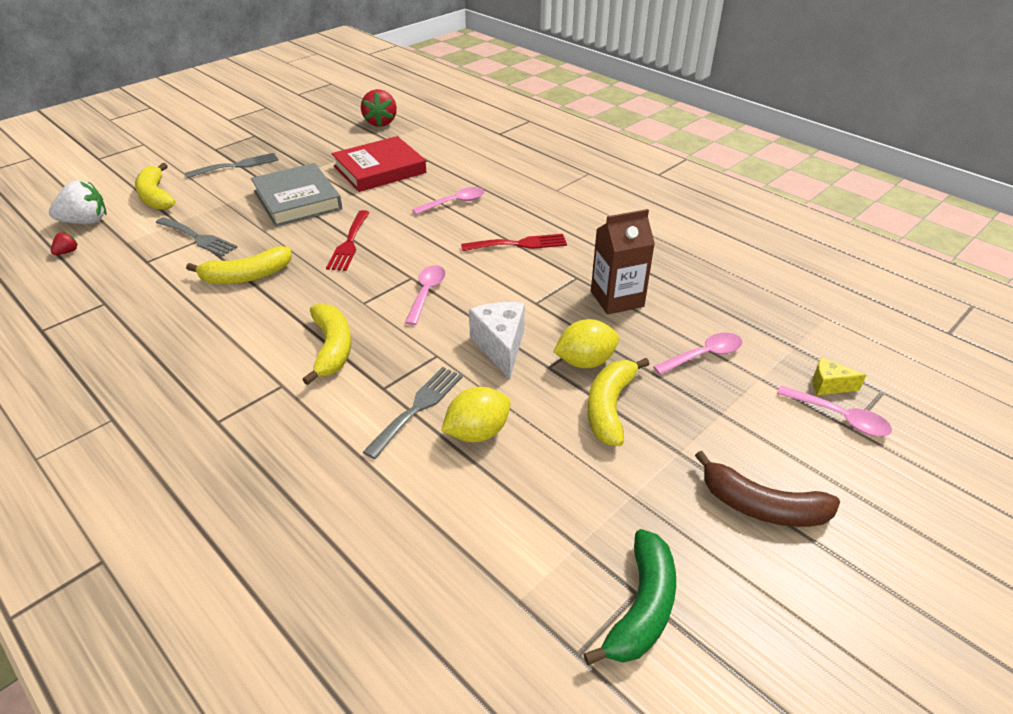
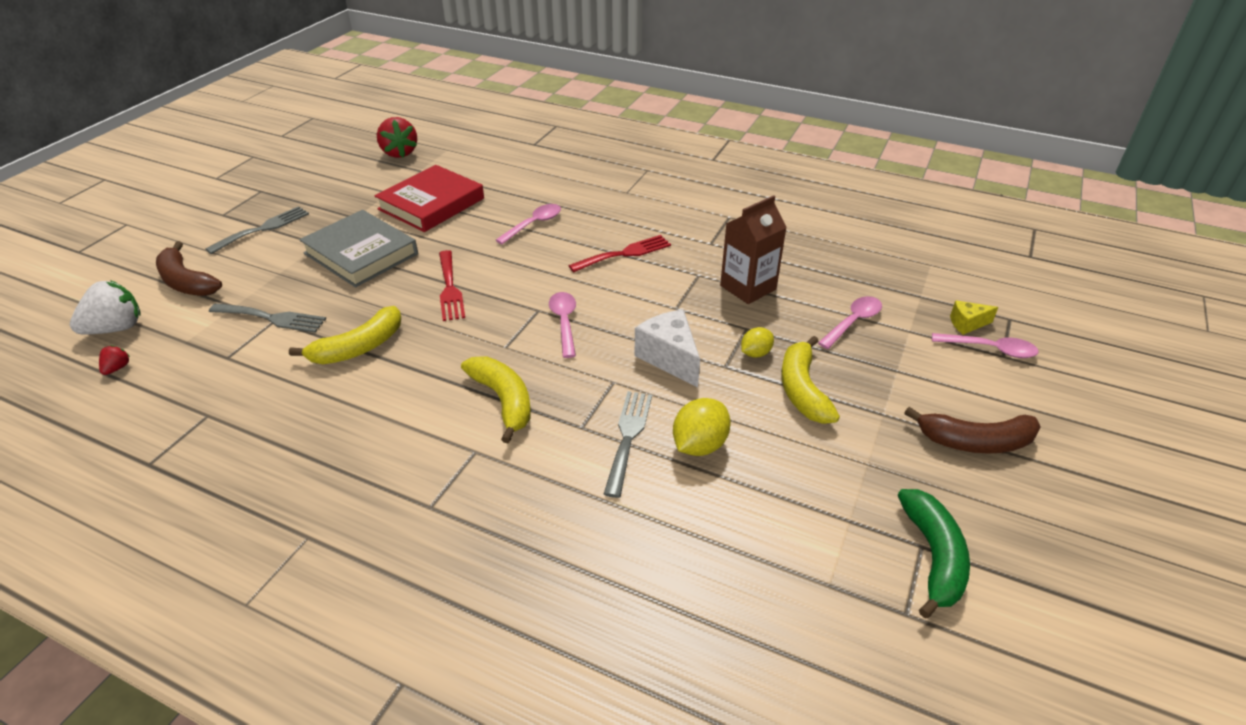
camera: 20 degrees left, 0 degrees up
yellow banana [135,163,175,210] -> brown banana [156,241,222,296]
yellow lemon [553,319,619,368] -> yellow lemon [741,327,774,358], size x0.62

